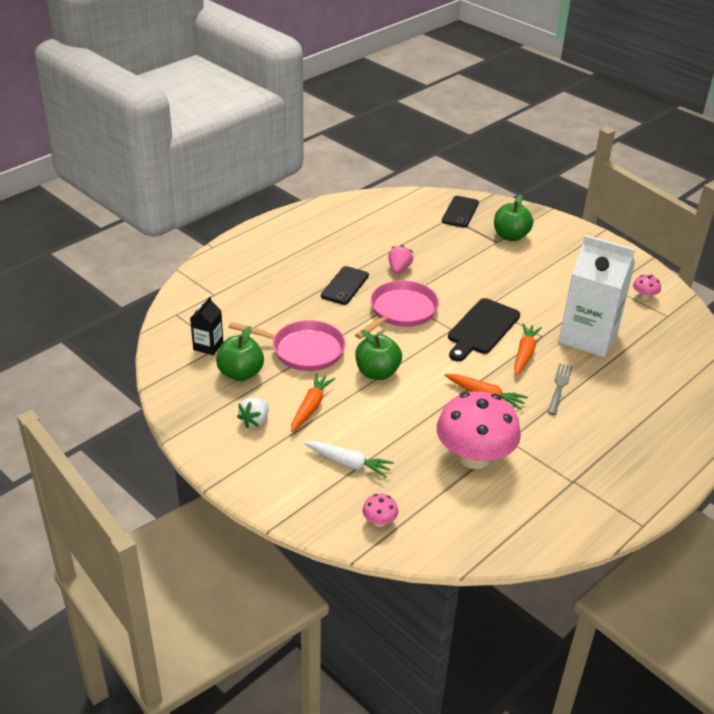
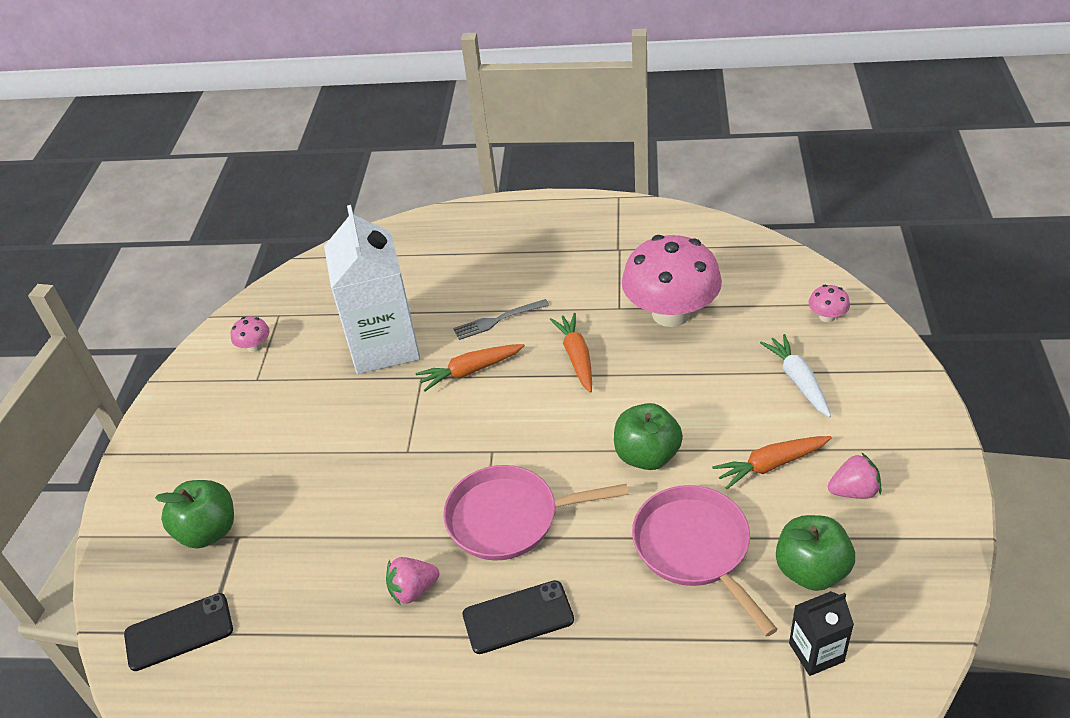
camera: 125 degrees left, 5 degrees up
white strawberry [237,398,269,428] -> pink strawberry [828,453,881,499]
black cutting board [448,298,520,361] -> none

